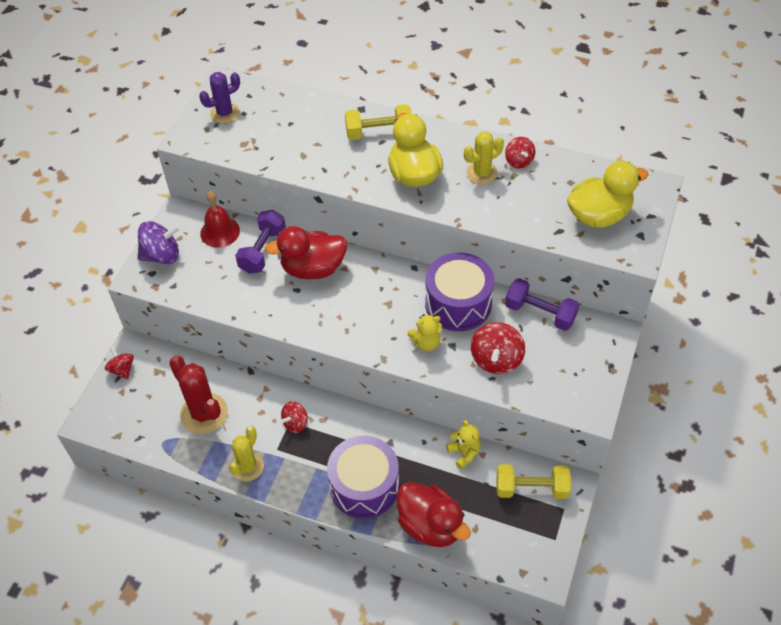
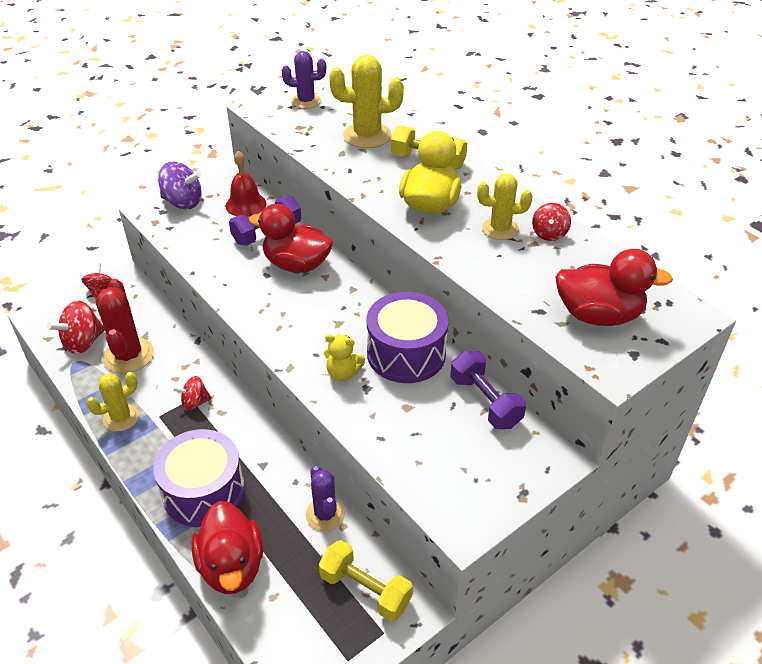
camera: 30 degrees right, 10 degrees down
yellow teddy bear [446,420,481,469] -> purple cactus [306,466,345,531]
red spinning top [471,322,525,374] -> red spinning top moved to [47,301,105,354]
yellow duck [567,161,648,228] -> red duck [555,249,673,326]
none -> yellow cactus [329,55,404,148]

